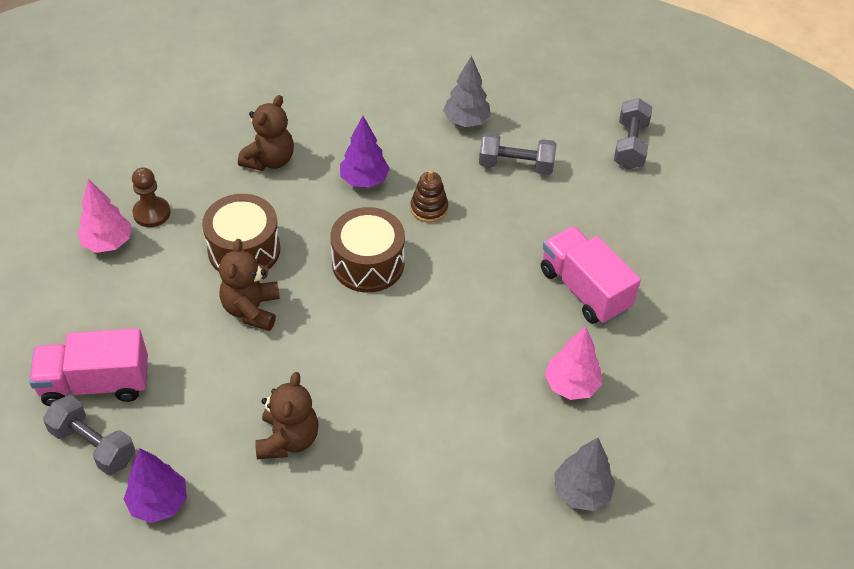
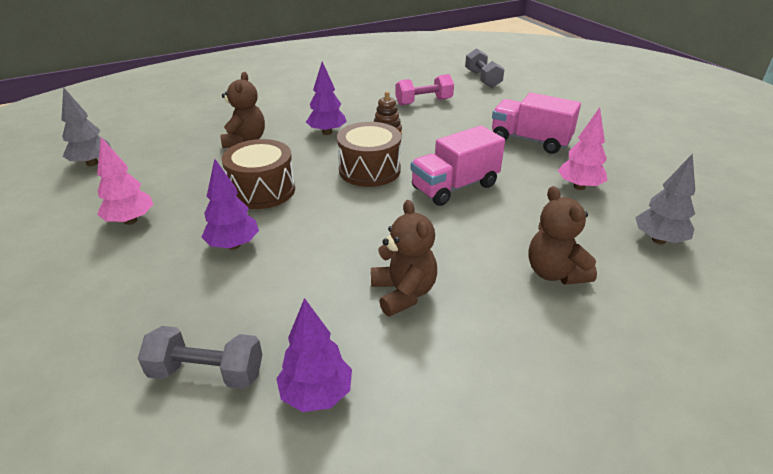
camera: 25 degrees left, 15 degrees down
pink truck [29,329,148,406] -> pink truck moved to [411,125,505,206]
brown pawn [132,167,170,227] -> none
brown teddy bear [219,239,280,331] -> brown teddy bear moved to [528,186,597,285]
grey tree [443,56,491,127] -> grey tree moved to [61,87,111,166]
grey dumbbell [479,132,556,175] -> pink dumbbell [395,74,454,105]
none -> purple tree [202,159,259,250]

